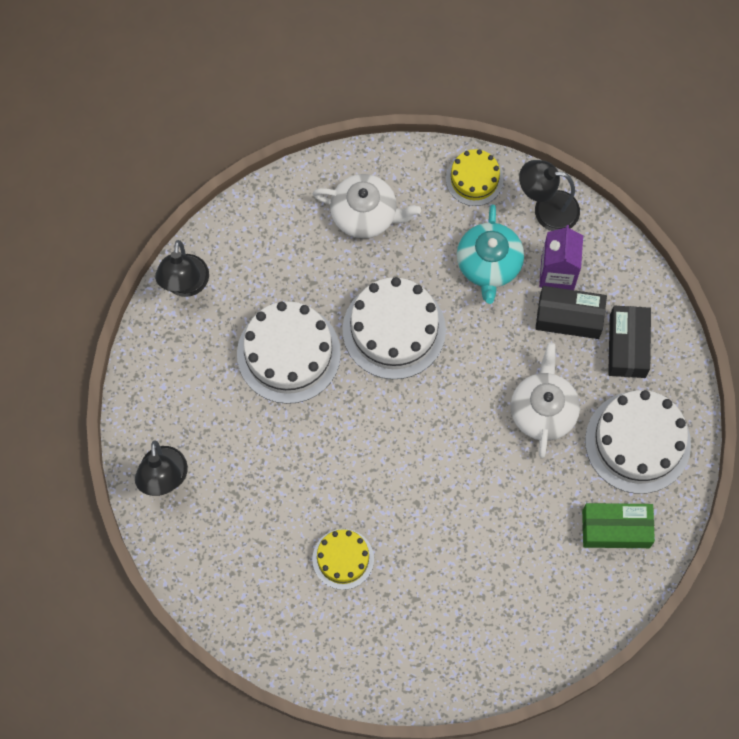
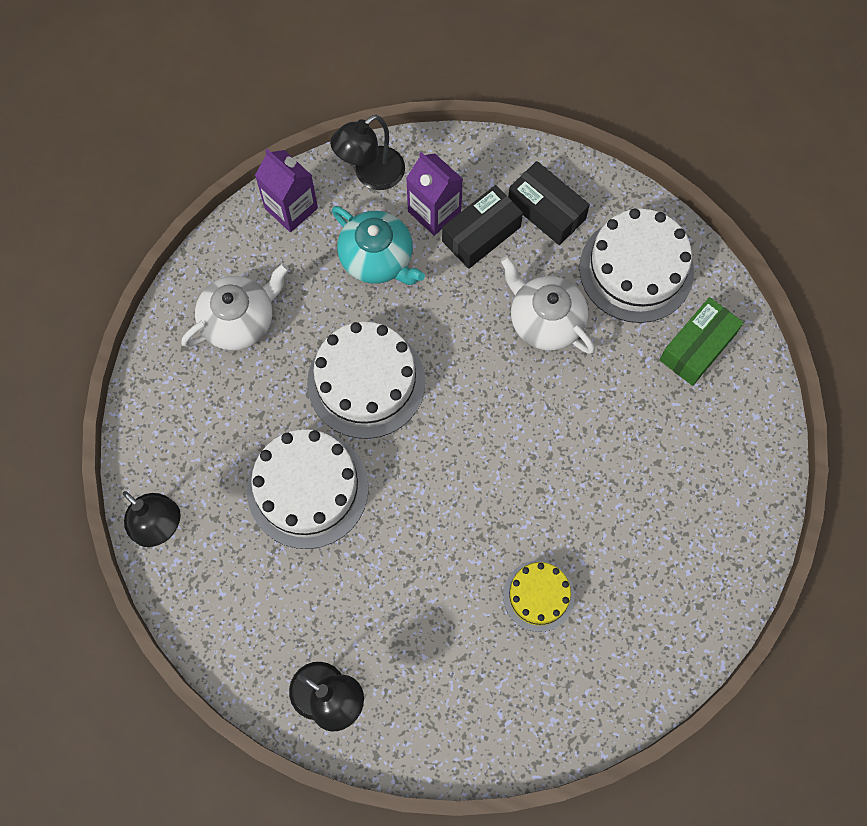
camera: 50 degrees left, 0 degrees up
yellow cake [446,149,503,206] -> purple carton [255,149,318,232]

